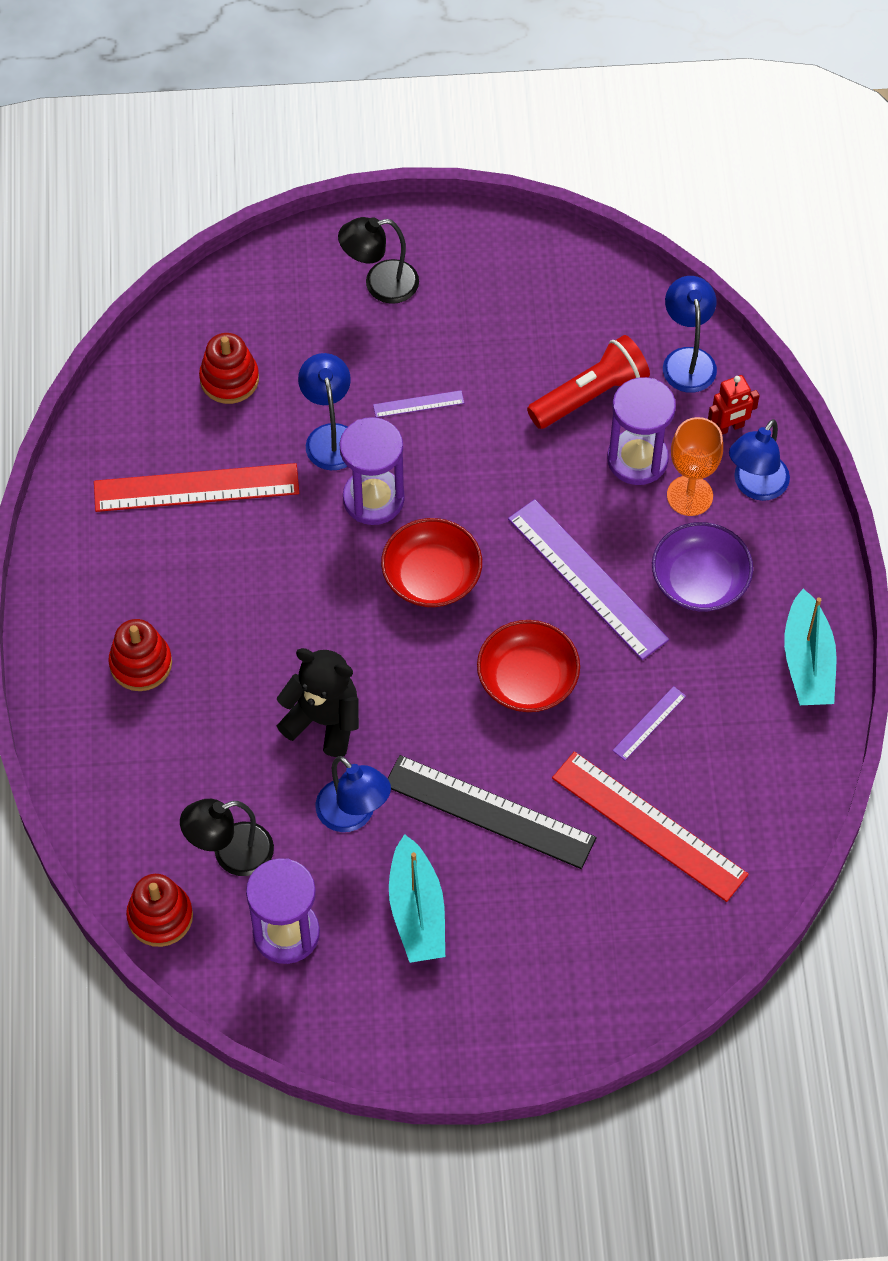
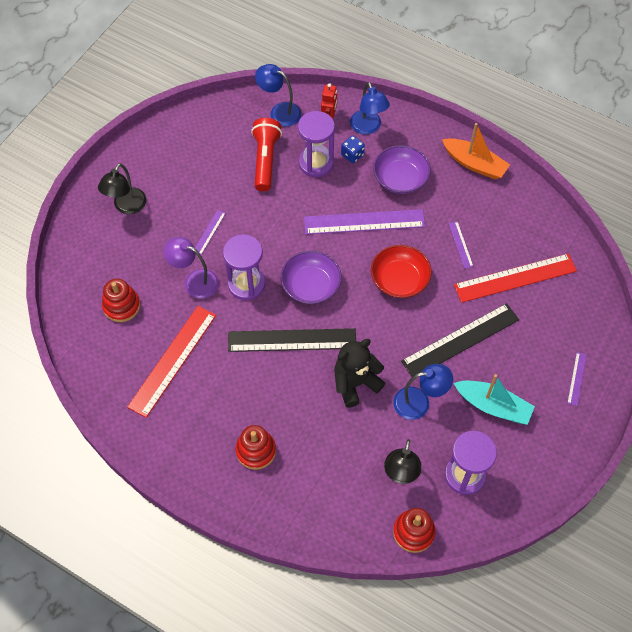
camera: 55 degrees left, 0 degrees up
blue lamp [298,353,351,470] -> purple lamp [163,237,219,298]
red bowl [381,518,482,607] -> purple bowl [281,251,342,304]
orange goblet [667,417,723,516] -> blue dice [341,136,365,163]
turquoise boat [784,589,837,705] -> orange boat [442,123,510,179]
none -> black ruler [228,328,356,352]
none -> purple ruler [567,352,587,406]

